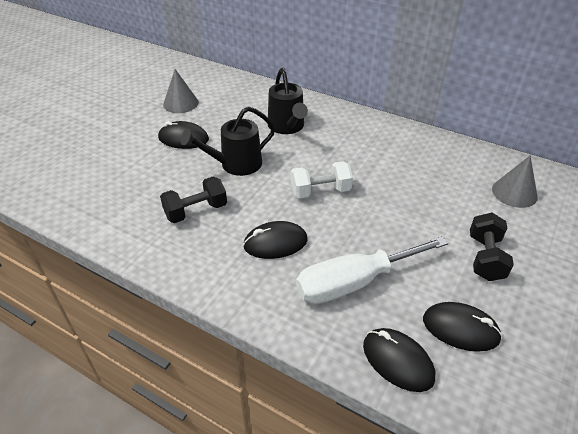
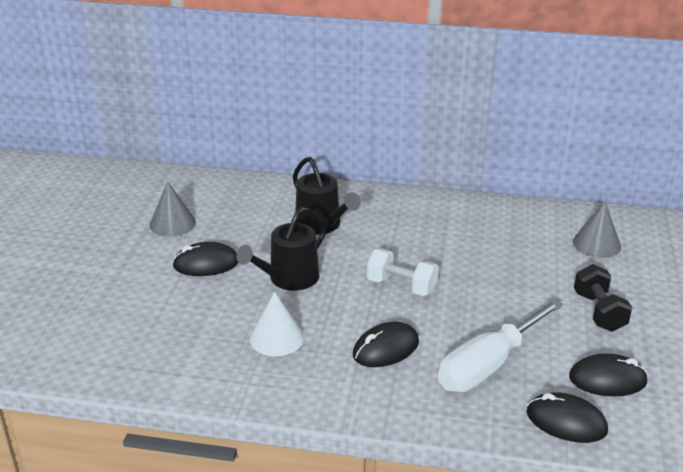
camera: 20 degrees left, 10 degrees down
black dumbbell [160,177,227,223] -> white cone [250,292,304,356]
white dumbbell [291,161,353,198] -> white dumbbell turned 60 degrees clockwise [367,249,439,296]

